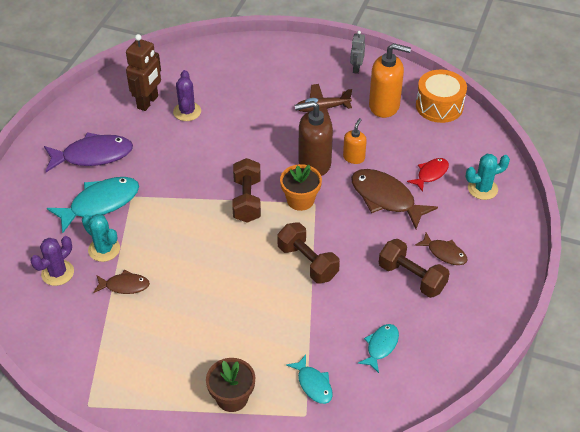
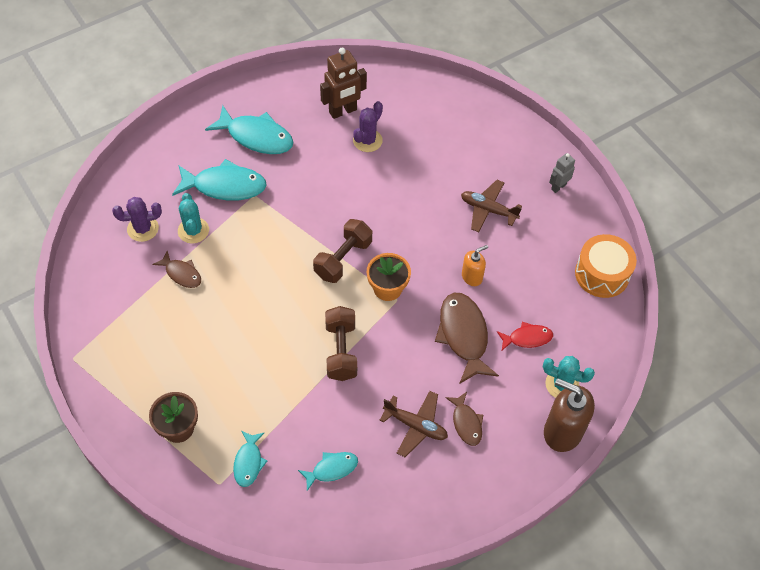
camera: 35 degrees right, 10 degrees up
purple fish [44,132,133,172] -> turquoise fish [205,105,294,154]
brown soap dispenser [295,101,333,176] -> brown soap dispenser moved to [544,378,595,452]
orange soap dispenser [369,43,411,118] -> none
brown dumbbell [379,239,450,298] -> brown plane [380,391,448,457]

